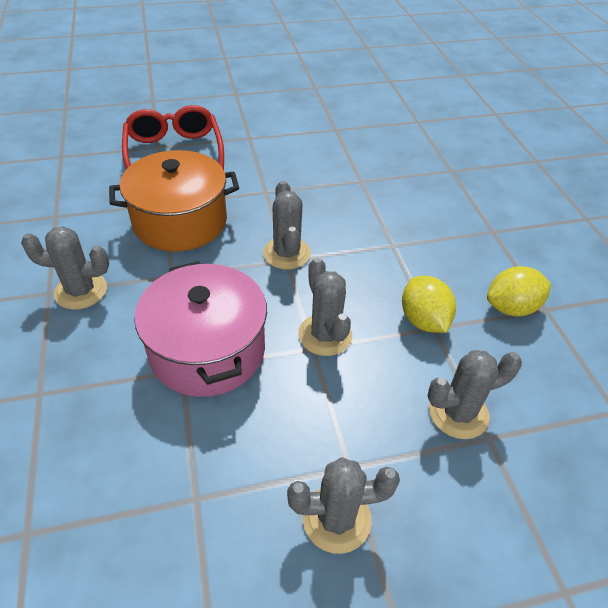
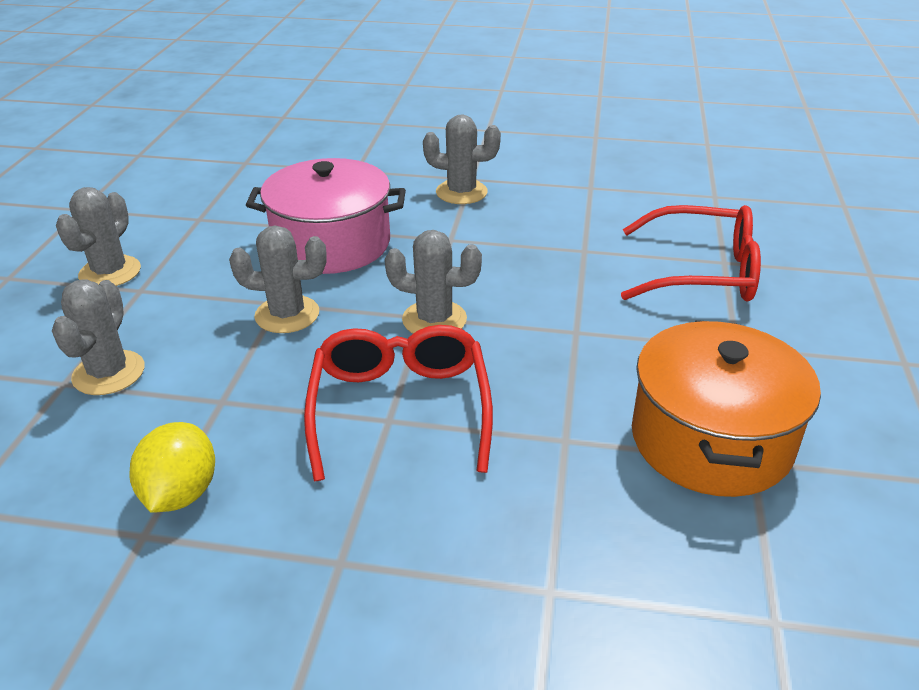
camera: 115 degrees right, 10 degrees down
grey cactus [21,226,109,310] -> grey cactus turned 75 degrees clockwise [423,114,501,204]
orange pot [109,150,239,252] -> orange pot moved to [632,320,821,497]
yellow lemon [402,276,456,333] -> none
none -> red glasses [304,325,493,481]

